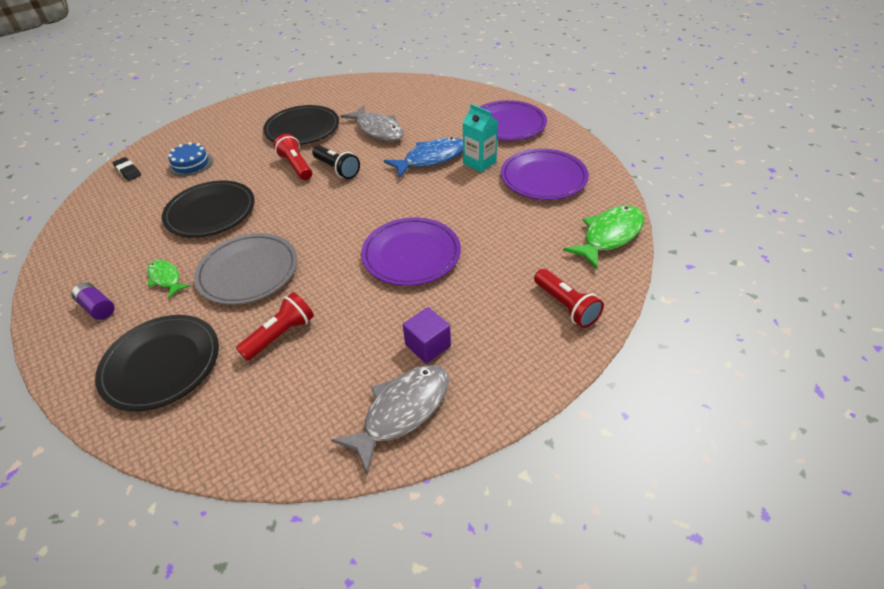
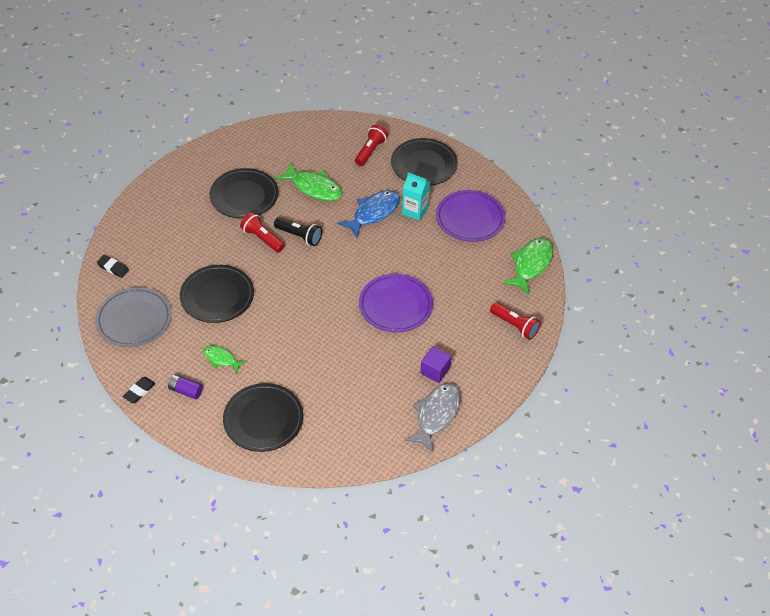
camera: 20 degrees left, 5 degrees up
blue cake [168,142,213,176] -> none
grey plate [194,233,298,305] -> grey plate moved to [95,287,172,347]
red flashlight [236,292,314,361] -> red flashlight moved to [355,125,388,166]
grey fish [340,105,404,141] -> green fish [275,162,342,201]
purple plate [480,100,547,141] -> black plate [391,138,458,186]
none -> black eraser [122,377,156,403]

